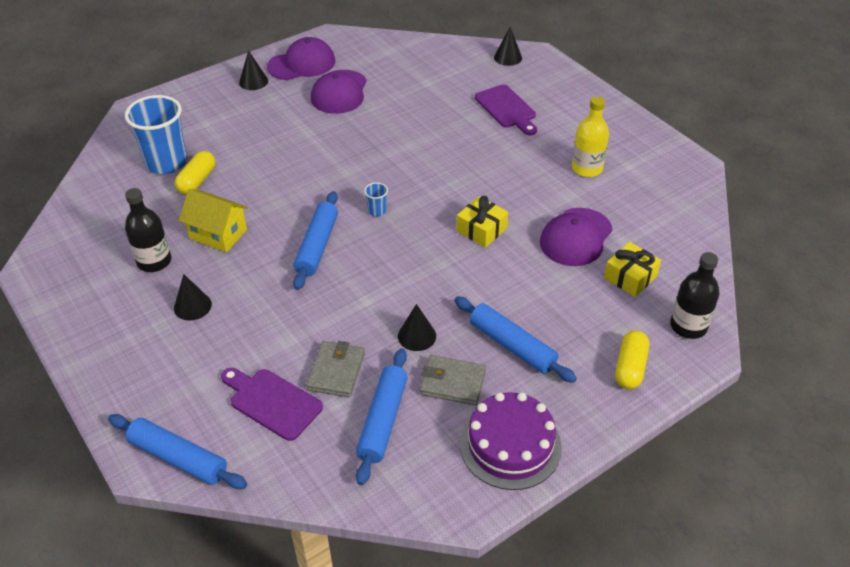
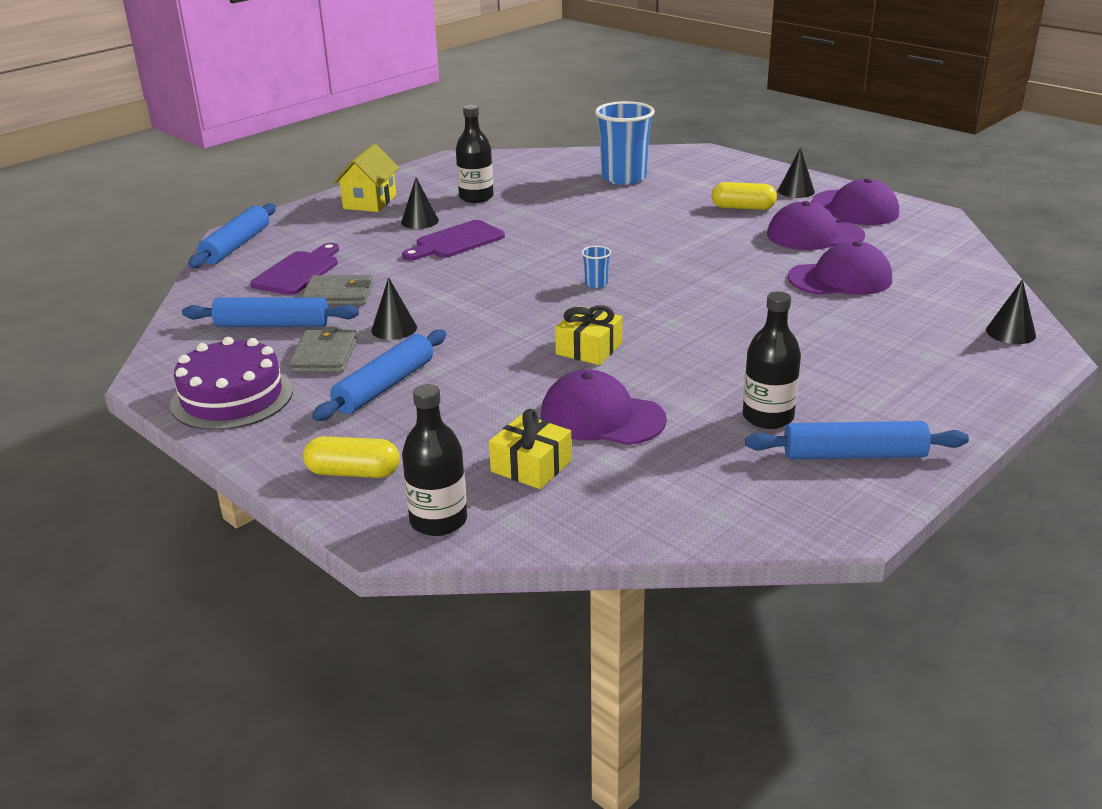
camera: 80 degrees right, 15 degrees down
yellow capsule [175,151,215,194] -> yellow capsule moved to [711,182,777,210]
yellow house [179,189,248,252] -> yellow house moved to [334,144,399,212]
blue rolling pin [293,191,338,290] -> blue rolling pin moved to [745,421,969,459]
purple cutting board [475,84,537,135] -> purple cutting board moved to [402,220,505,261]
yellow bottle [572,96,609,177] -> black bottle [743,291,801,429]
none -> purple cap [788,241,892,295]

